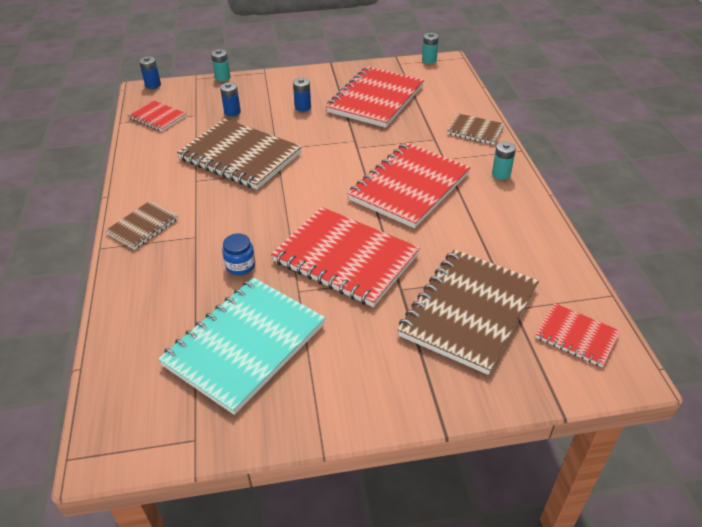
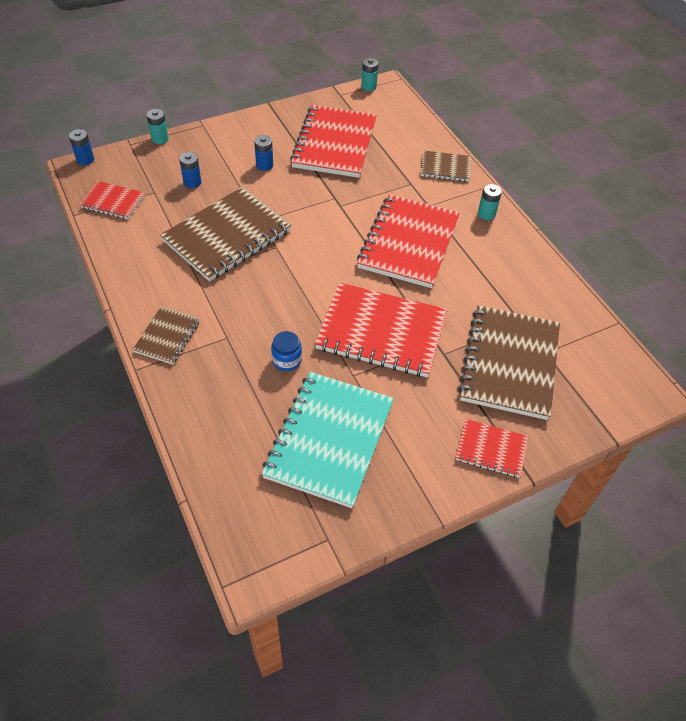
camera: 20 degrees left, 10 degrees up
brown notebook [177,119,302,190] -> brown notebook turned 60 degrees counterclockwise [160,187,291,282]
red notebook [536,303,621,367] -> red notebook moved to [456,419,528,478]

